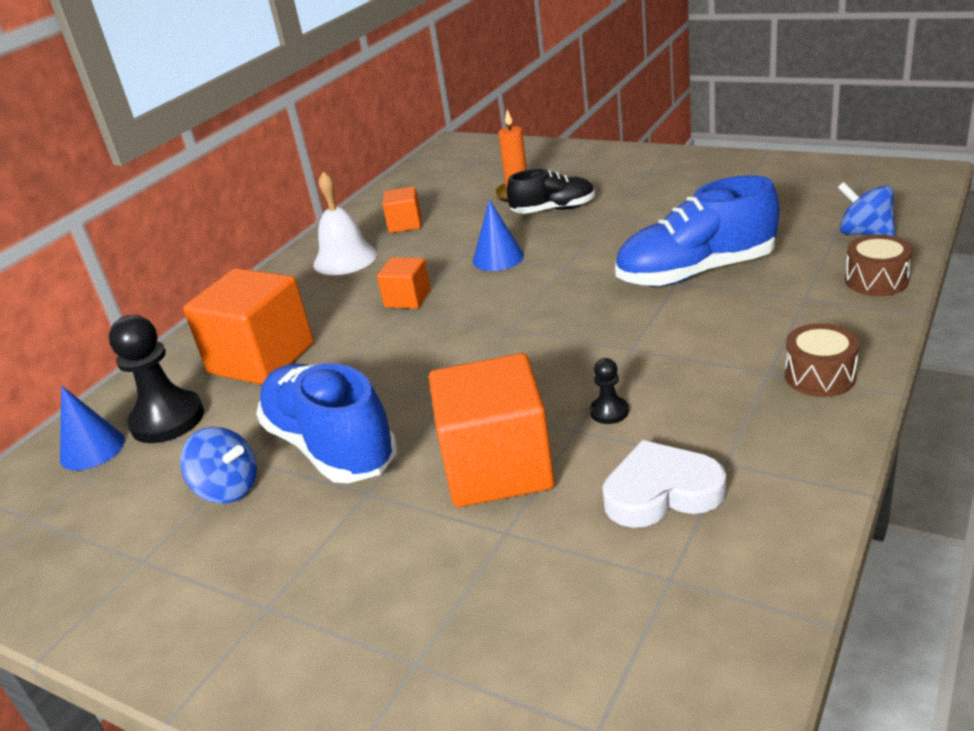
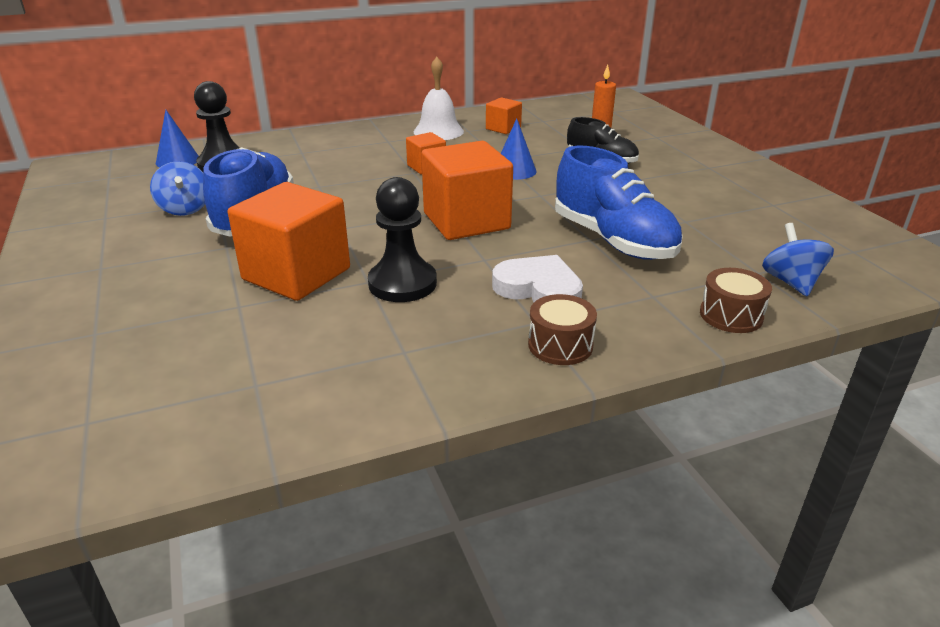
camera: 35 degrees right, 0 degrees up
orange cube [183,268,314,385] -> orange cube moved to [421,141,513,240]
black pawn [590,358,629,424] -> black pawn [368,177,437,302], size x2.10
white heart [603,440,726,528] -> white heart moved to [492,255,583,302]
blue shoe [615,175,779,287] -> blue shoe turned 150 degrees counterclockwise [555,146,683,260]

